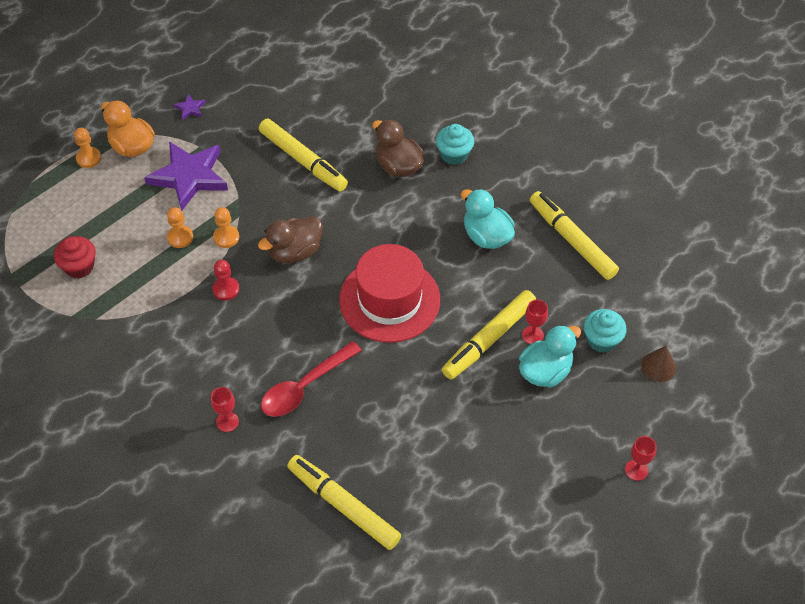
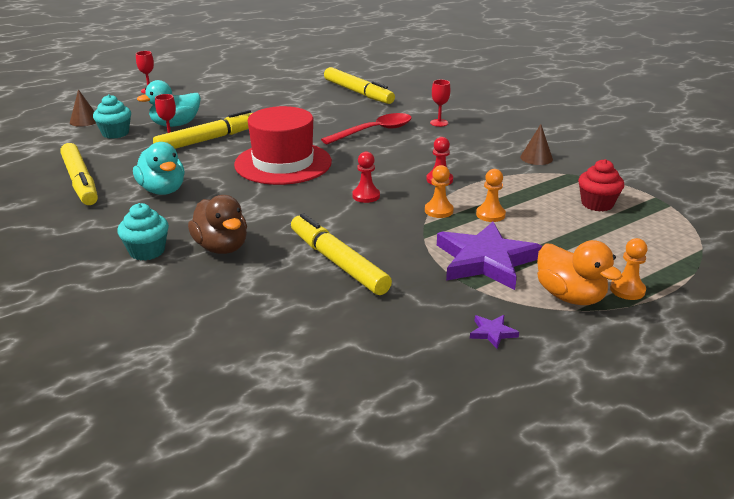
camera: 170 degrees left, 25 degrees down
brown duck [258,216,323,263] -> red pawn [352,152,380,203]
none -> brown cone [520,124,553,165]

